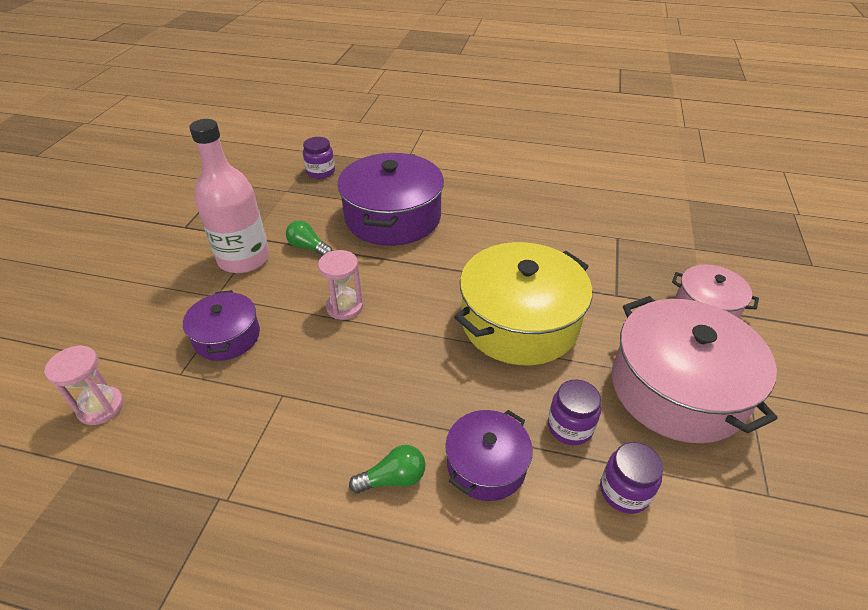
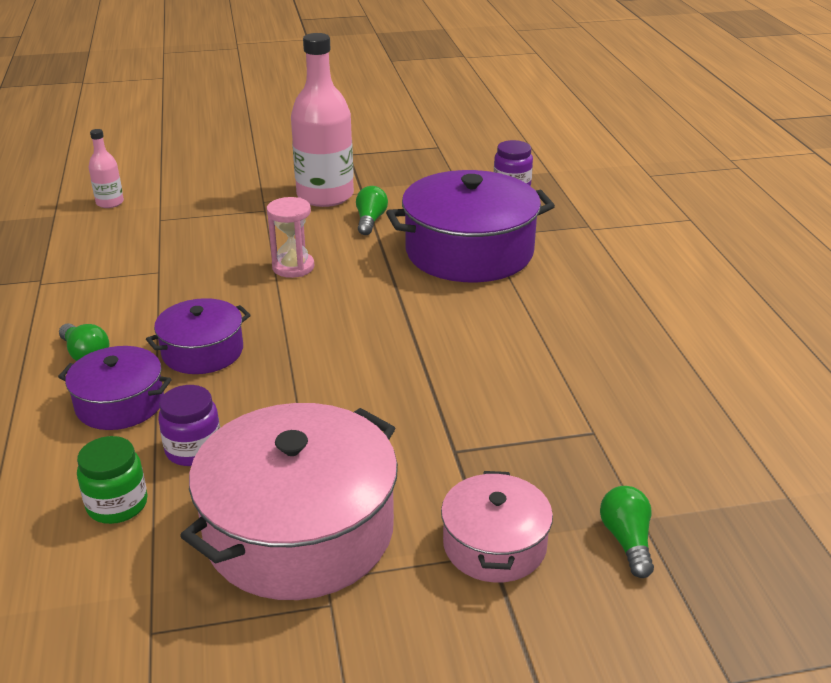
camera: 65 degrees right, 10 degrees down
pink hourglass [44,345,124,425] -> pink bottle [88,129,124,208]
purple pot [183,290,260,361] -> purple pot moved to [146,298,251,374]
yellow pot [454,242,592,365] -> none
purple jar [600,442,663,514] -> green jar [77,436,148,524]
none -> green light bulb [600,486,654,578]

